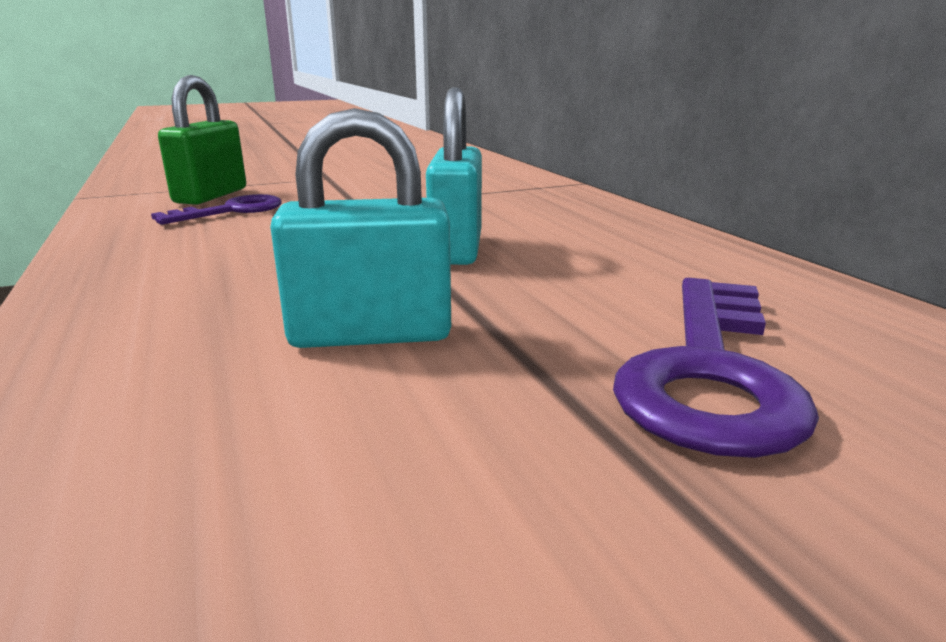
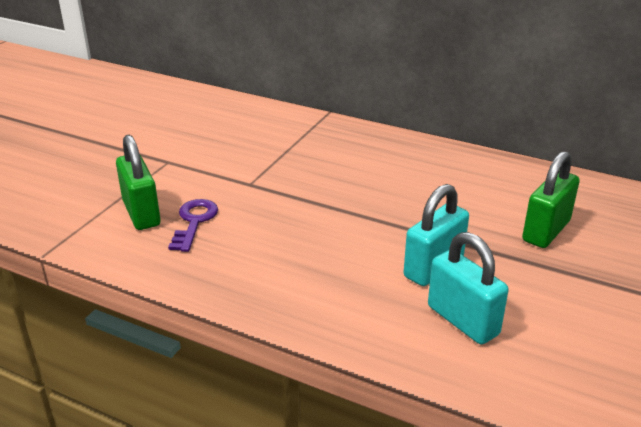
camera: 40 degrees left, 10 degrees up
turquoise padlock [426,87,482,265] -> turquoise padlock moved to [428,232,509,345]
purple key [613,278,819,458] -> green padlock [522,151,580,248]

